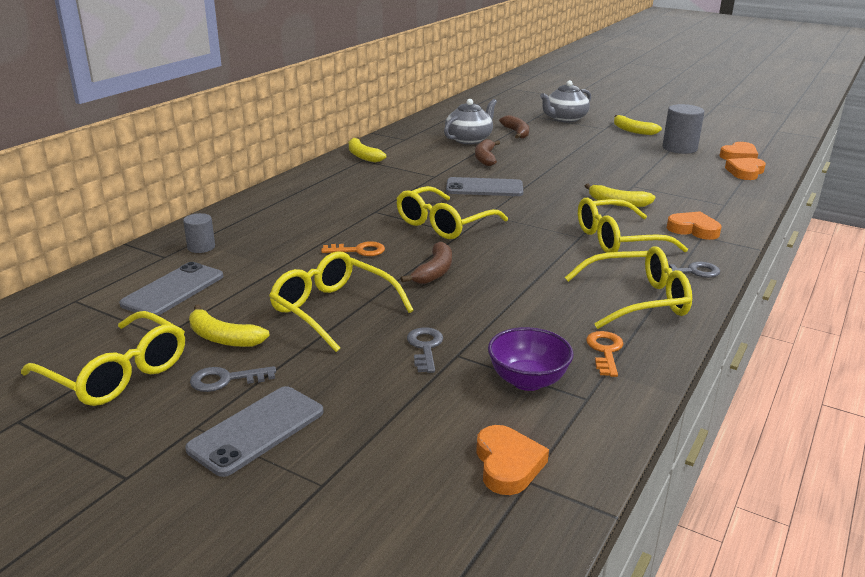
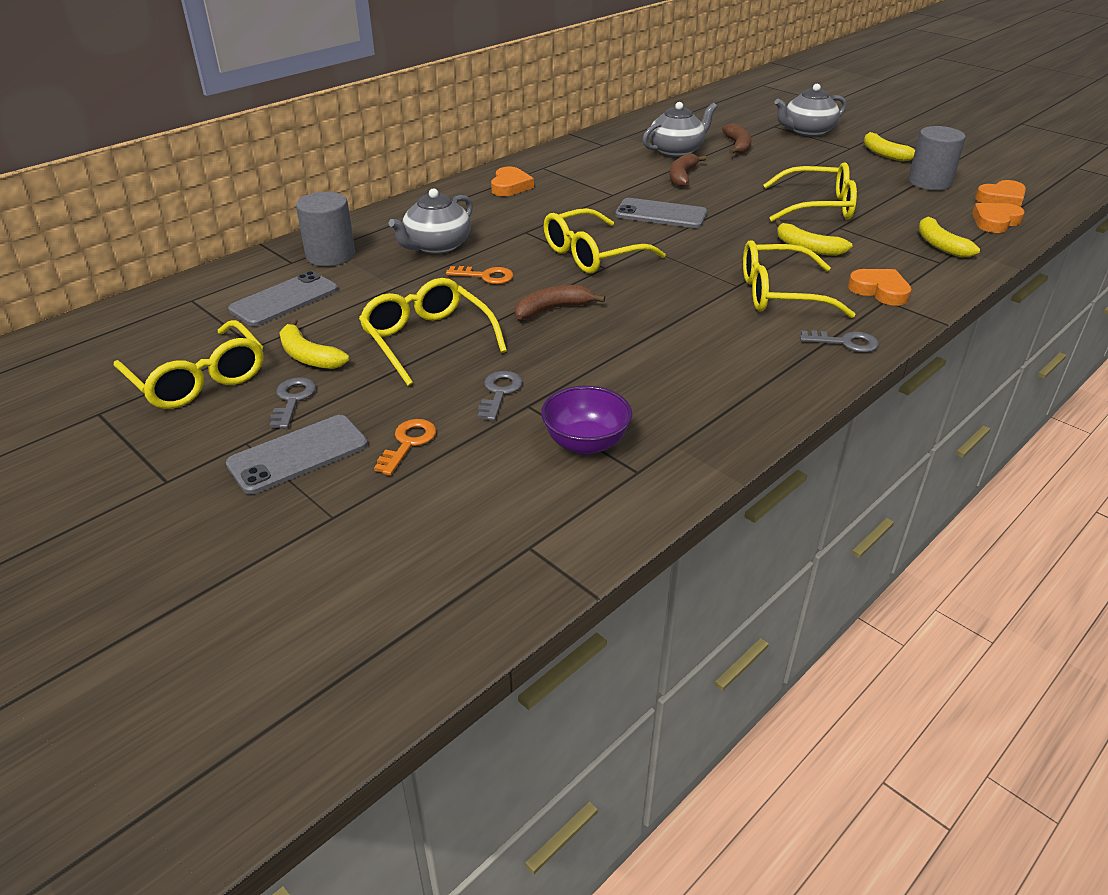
camera: 15 degrees right, 10 degrees up
grey cylinder [183,213,215,253] -> grey cylinder [296,192,355,266], size x1.74
grey key [190,366,276,392] -> grey key turned 90 degrees clockwise [270,377,316,429]
yellow banana [349,137,386,162] -> yellow banana moved to [918,215,980,258]
brown banana [401,241,452,284] -> brown banana turned 150 degrees counterclockwise [515,285,605,320]
orange heart [476,425,549,495] -> orange heart moved to [491,167,534,196]
yellow glasses [565,246,692,329] -> yellow glasses moved to [763,163,857,222]
orange key [586,331,623,377] -> orange key moved to [374,419,436,475]
none -> grey teapot [389,188,473,254]

